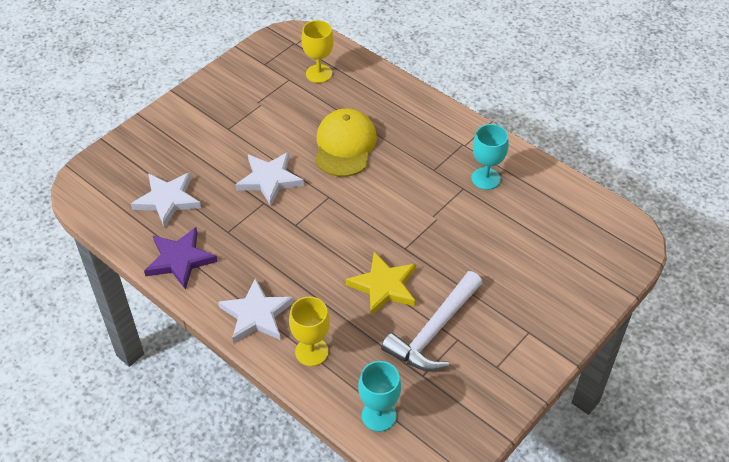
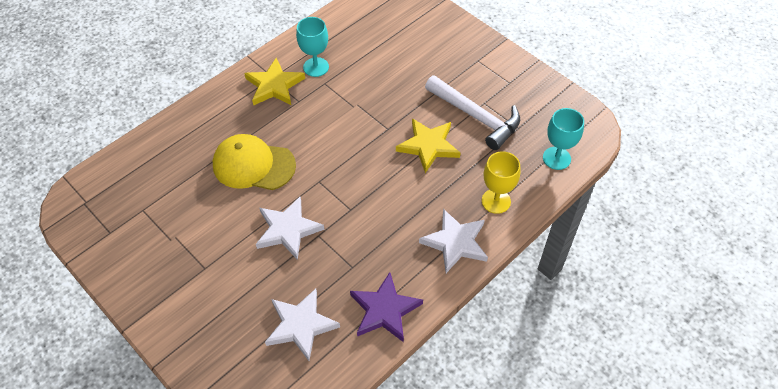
camera: 85 degrees left, 5 degrees up
yellow goblet [301,20,334,83] -> none
none -> yellow star [244,58,305,106]

